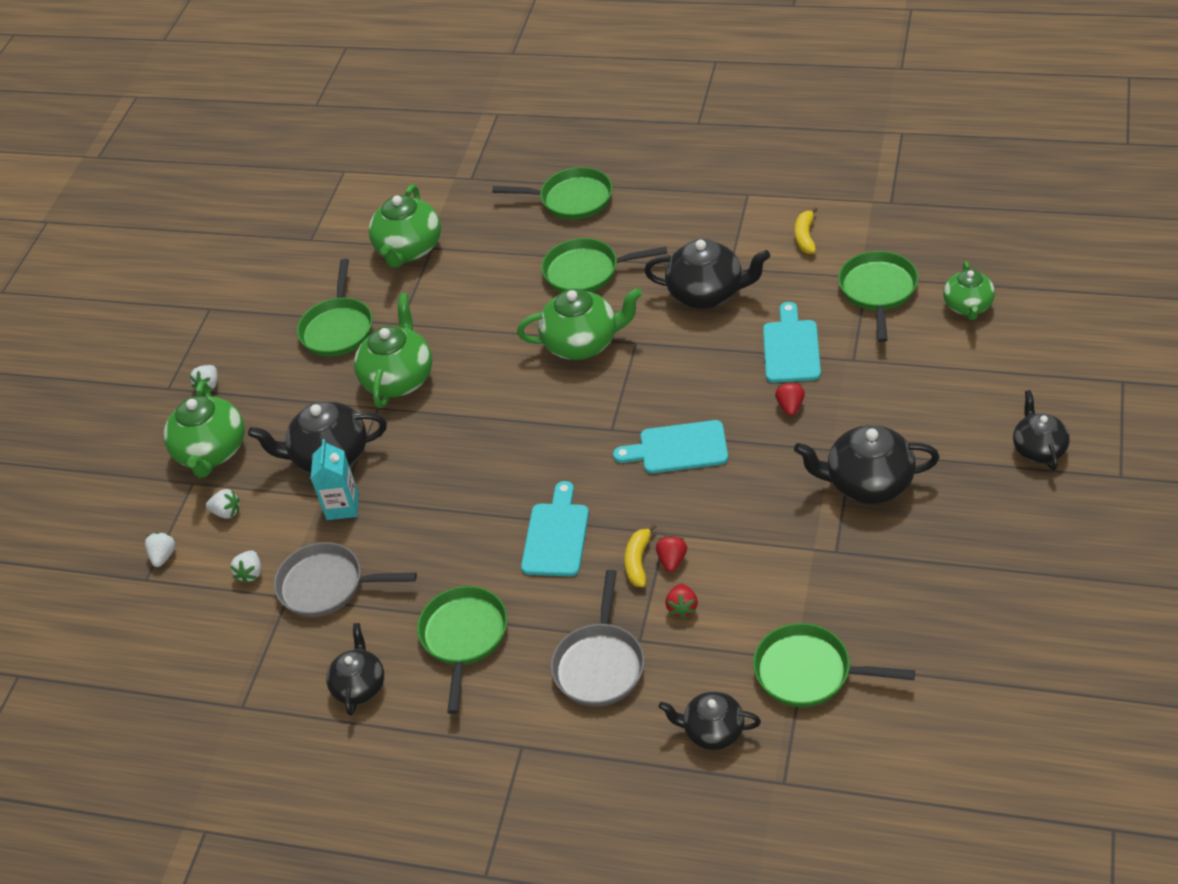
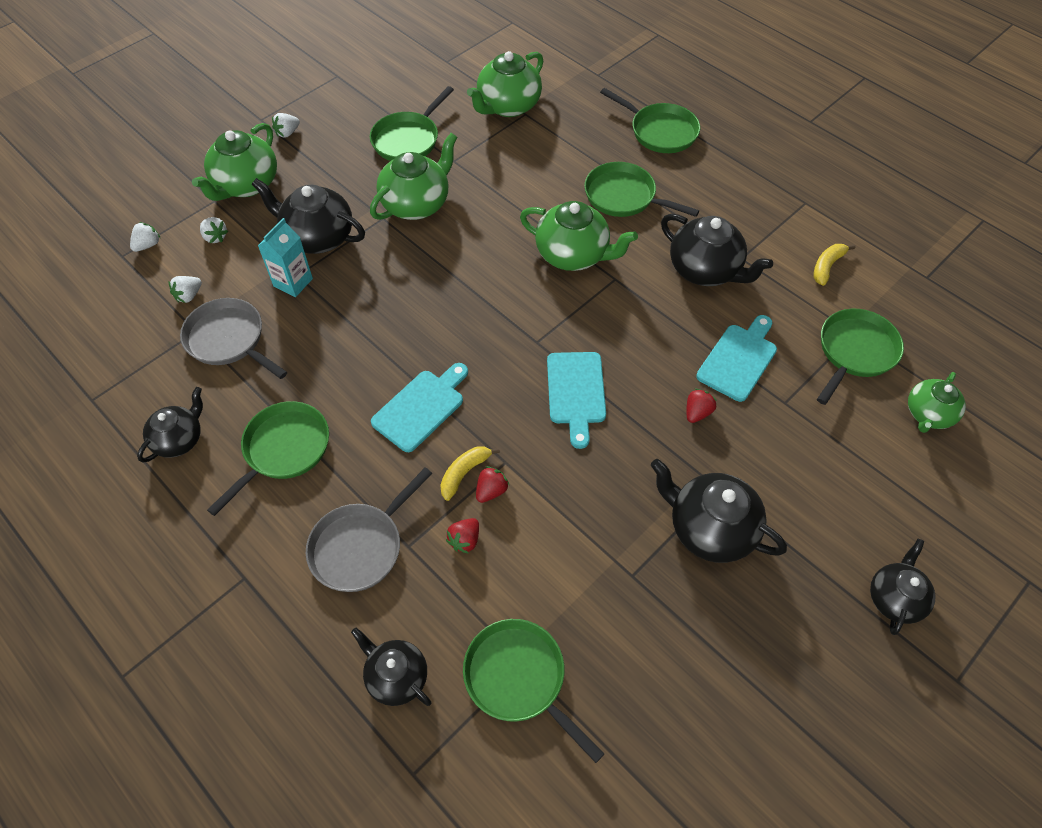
camera: 25 degrees right, 10 degrees up
turquoise cutting board [613,420,728,473] -> turquoise cutting board turned 120 degrees counterclockwise [547,352,606,449]

